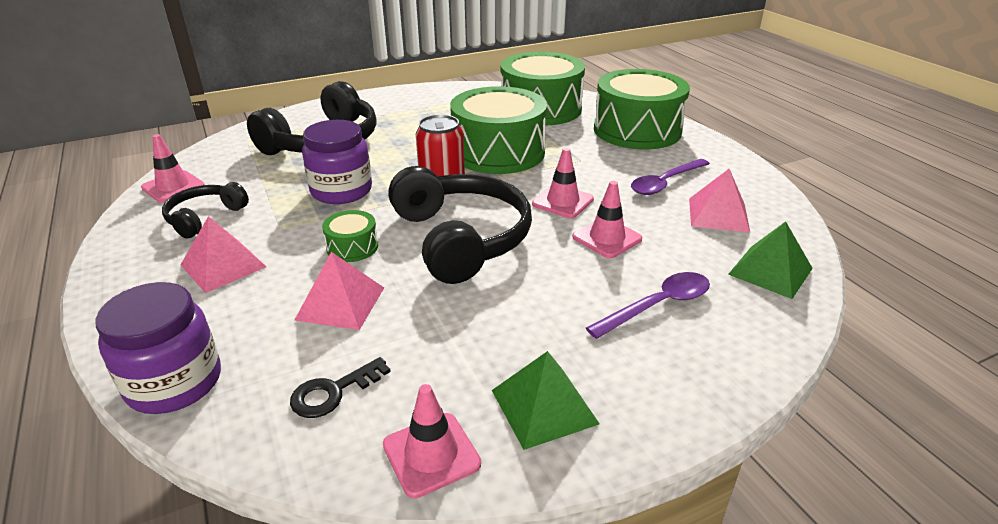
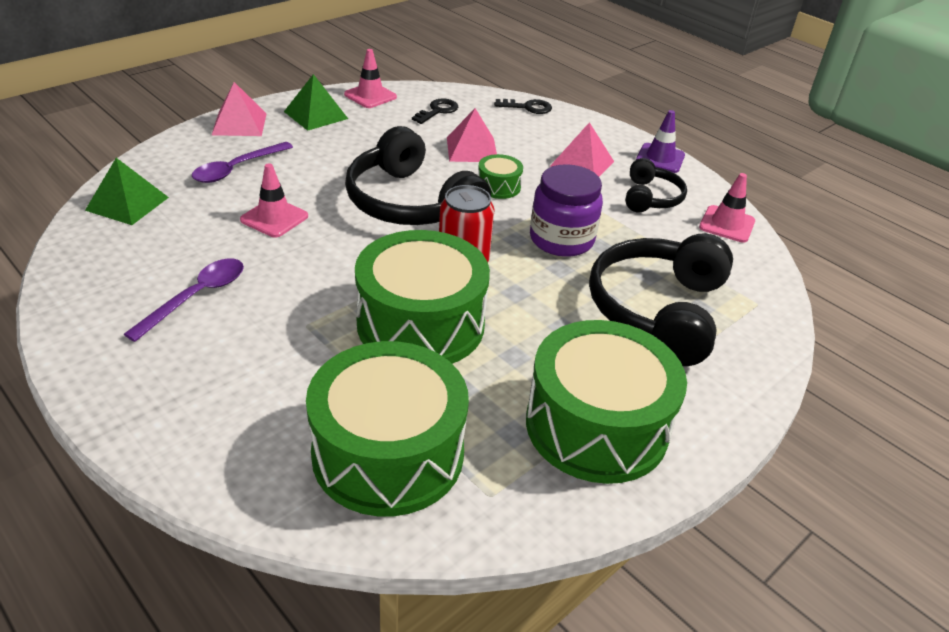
camera: 160 degrees right, 5 degrees up
purple jar [95,282,221,414] -> black key [494,99,552,114]
pink traffic cone [532,148,594,218] -> none
green drum [594,69,690,149] -> green drum moved to [526,320,687,484]
pink pyramid [689,169,750,233] -> pink pyramid moved to [212,82,267,136]
none -> purple traffic cone [636,110,685,173]

